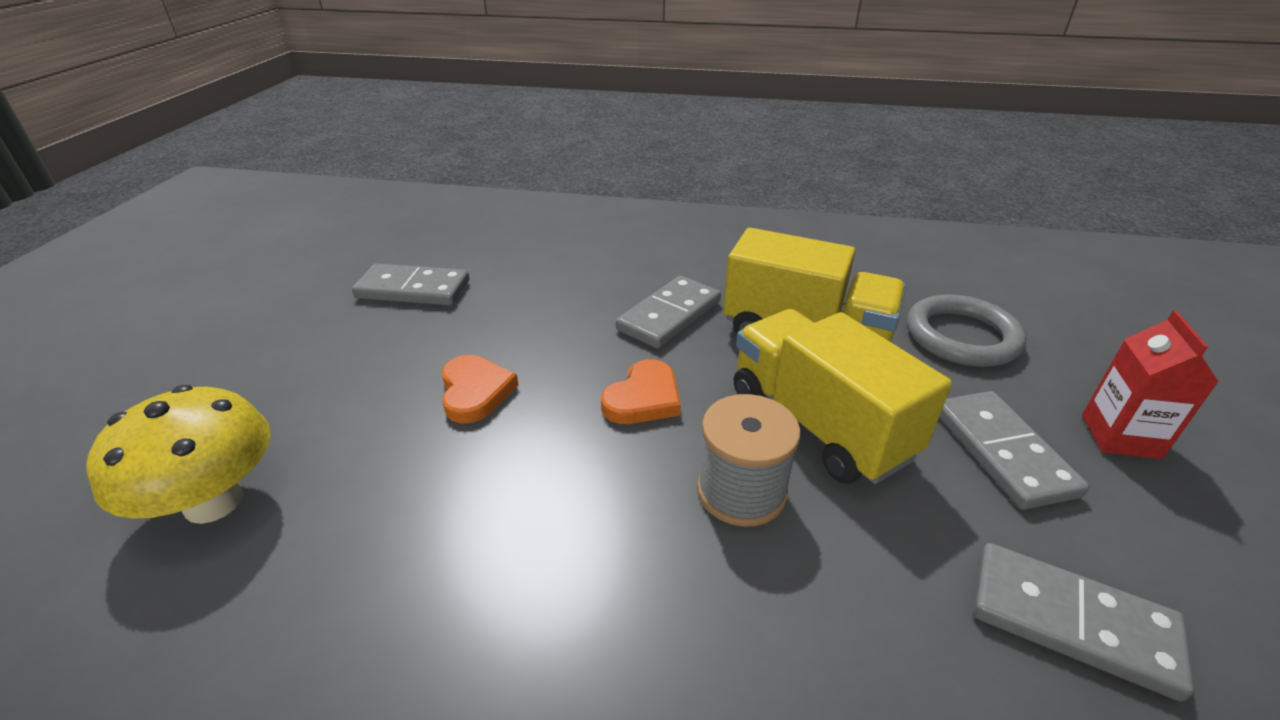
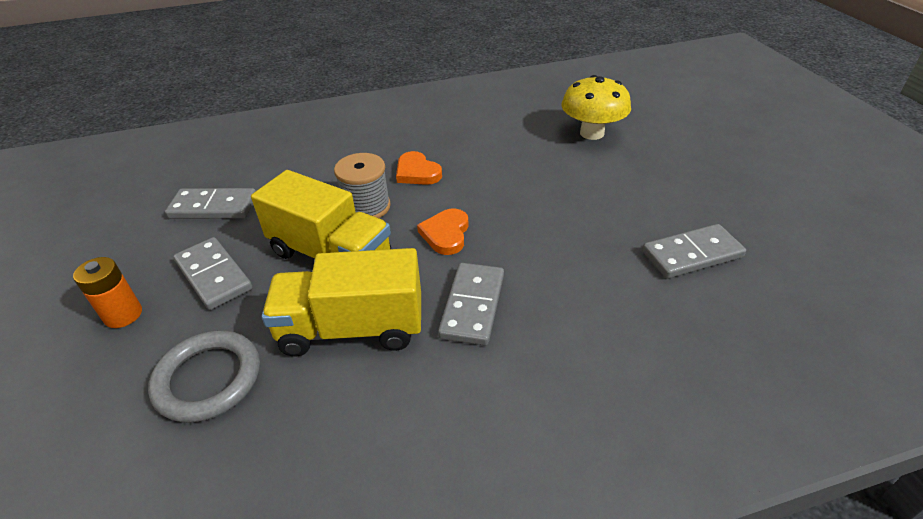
camera: 155 degrees right, 5 degrees up
orange heart [441,355,518,423] -> orange heart moved to [396,151,442,185]
red carton [1082,310,1218,459] -> orange battery [73,257,142,328]

